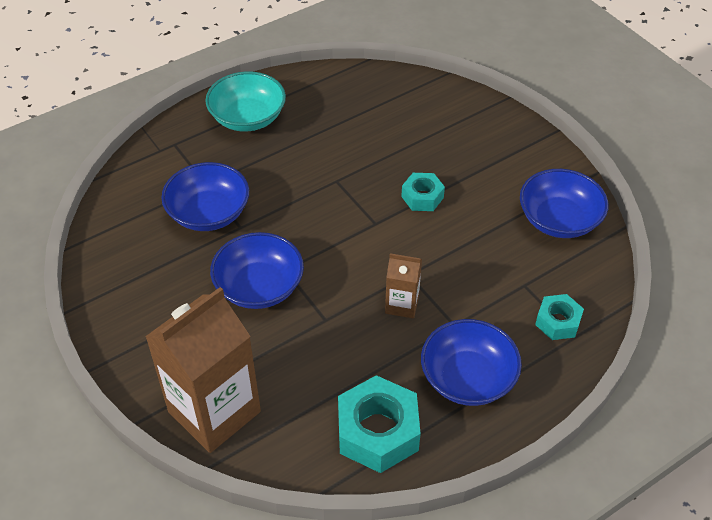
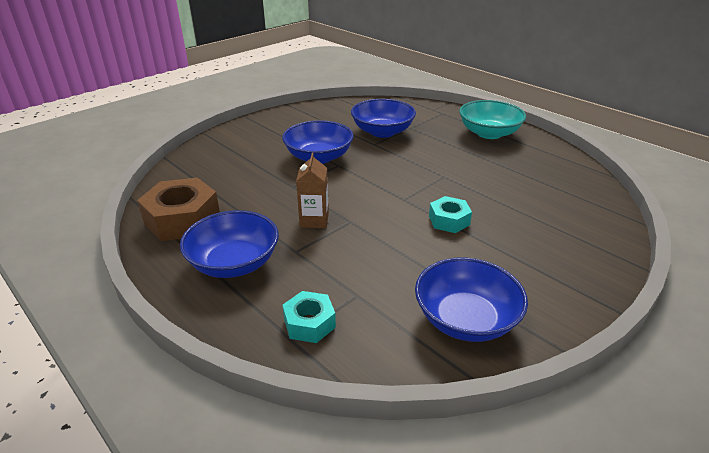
camera: 80 degrees right, 15 degrees down
brown carton [145,287,261,453] -> none
turquoise nut [338,375,421,473] -> brown nut [137,178,220,241]

